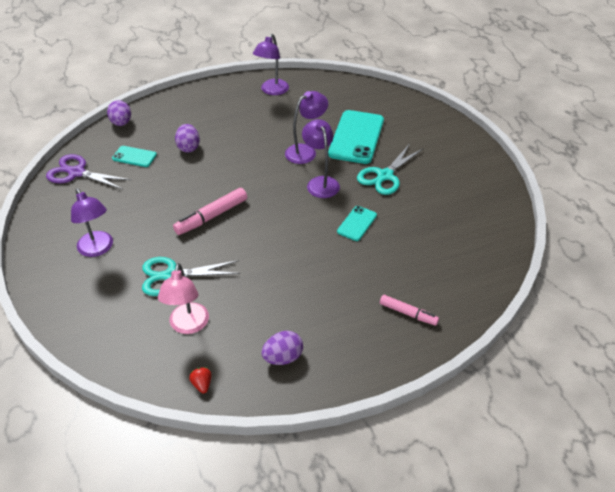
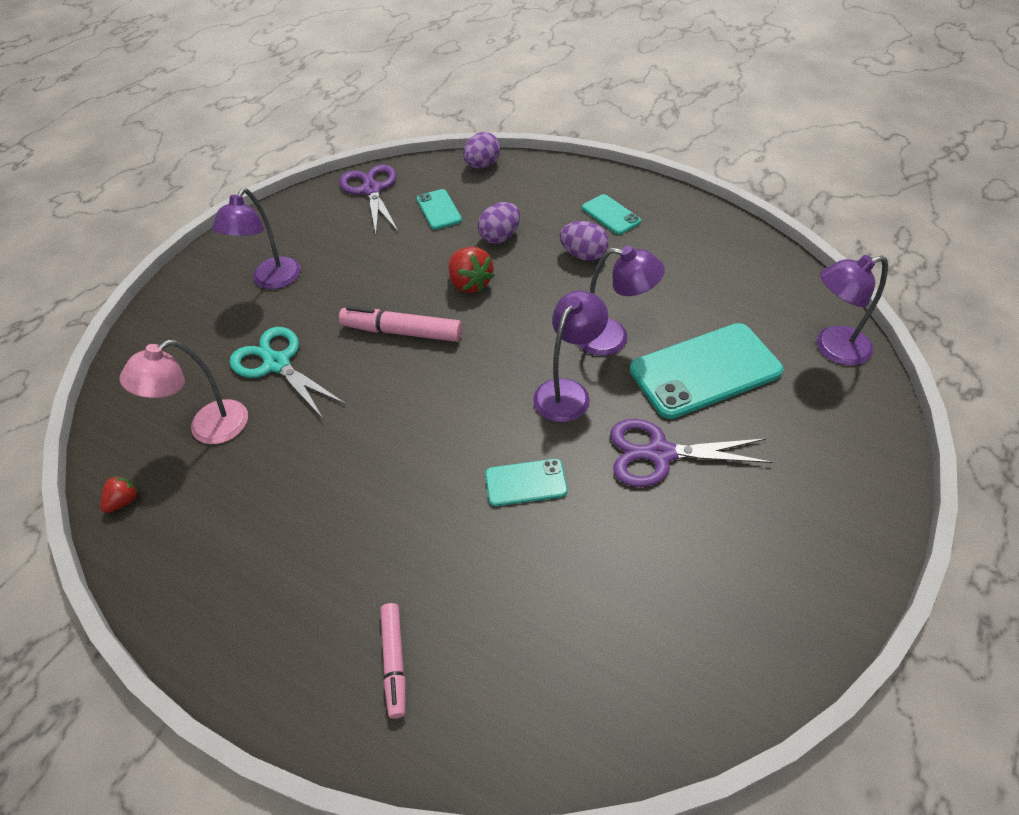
camera: 55 degrees right, 5 degrees up
purple lamp [253,34,289,95] -> purple lamp moved to [817,255,888,366]
purple egg [261,331,303,365] -> purple egg moved to [559,221,609,261]
turquoise scissors [357,144,423,195] -> purple scissors [610,419,773,487]
none -> red strawberry [448,247,495,293]
none -> turquoise phone [582,194,641,235]

